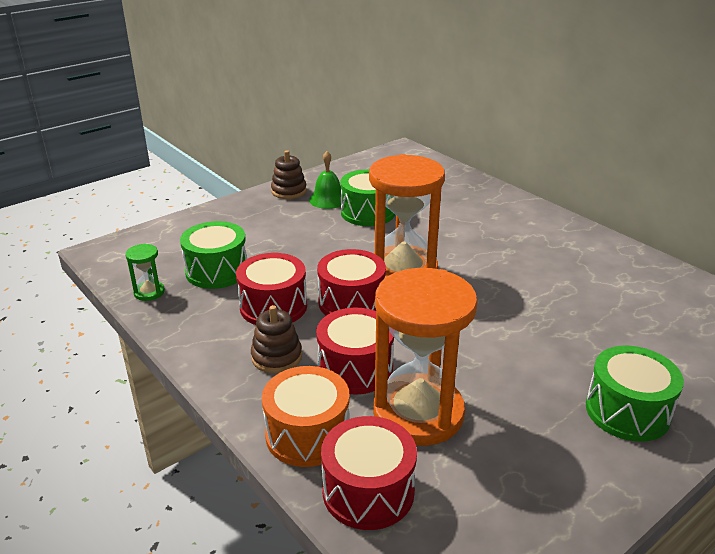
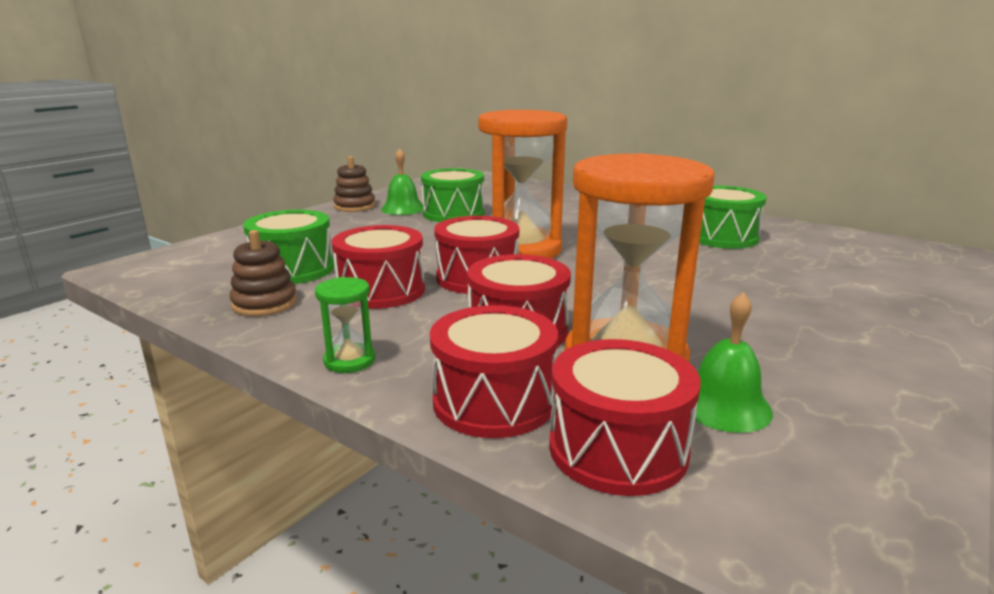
camera: 15 degrees left, 10 degrees down
green hourglass [125,244,165,301] -> green hourglass moved to [315,277,375,373]
brown stacking toy [251,305,302,373] -> brown stacking toy moved to [230,230,297,316]
orange drum [262,366,350,467] -> red drum [430,305,558,438]
green drum [586,346,684,442] -> green drum moved to [699,186,767,249]
none -> green bell [690,292,773,433]

